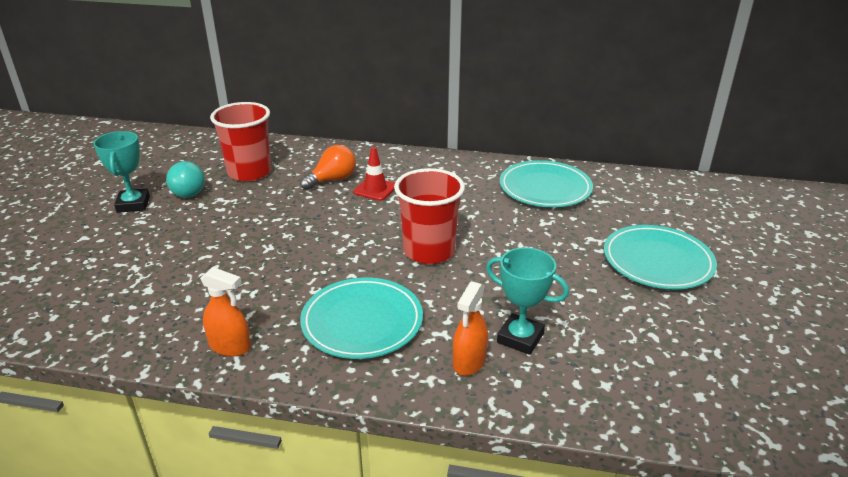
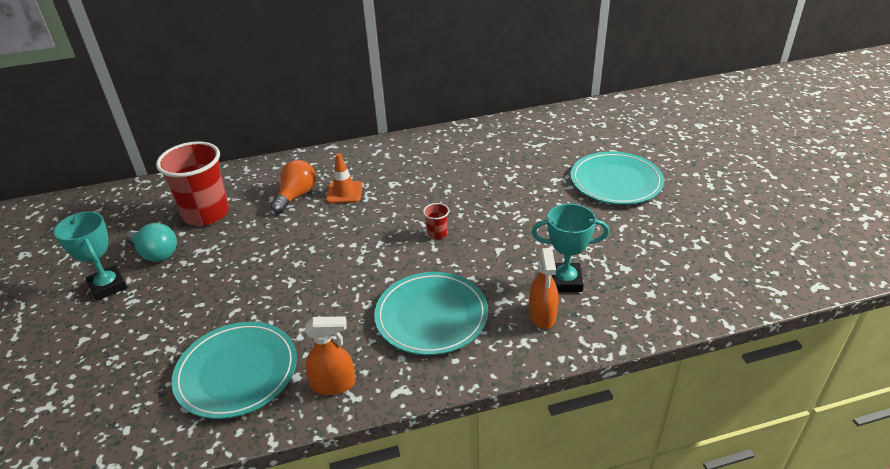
camera: 25 degrees left, 5 degrees up
red traffic cone [353,147,395,201] -> orange traffic cone [326,153,362,204]
red cup [394,168,465,264] -> red cup [423,203,449,239], size x0.41
turquoise plate [499,160,593,207] -> turquoise plate moved to [171,322,297,419]

